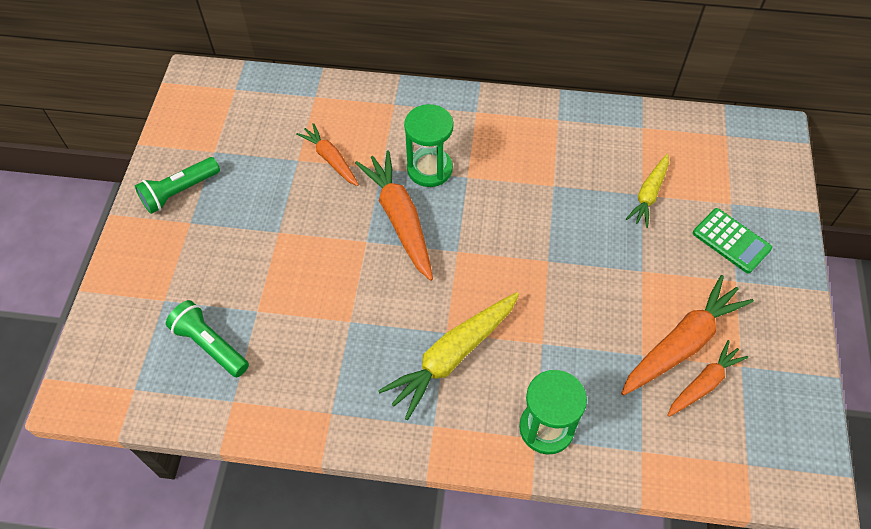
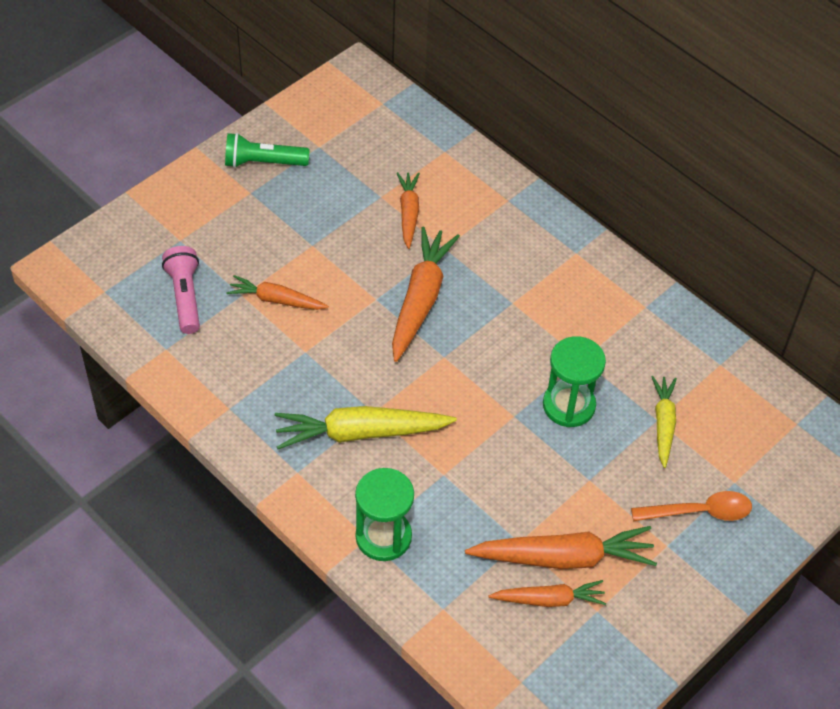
camera: 35 degrees right, 5 degrees down
green flashlight [166,300,249,377] -> pink flashlight [162,246,200,334]
green hourglass [404,104,454,187] -> green hourglass moved to [543,336,606,427]
yellow carrot [626,154,669,228] -> yellow carrot turned 120 degrees clockwise [651,376,677,468]
green calculator [693,208,772,273] -> orange spoon [631,491,752,521]
none -> orange carrot [226,275,329,310]

